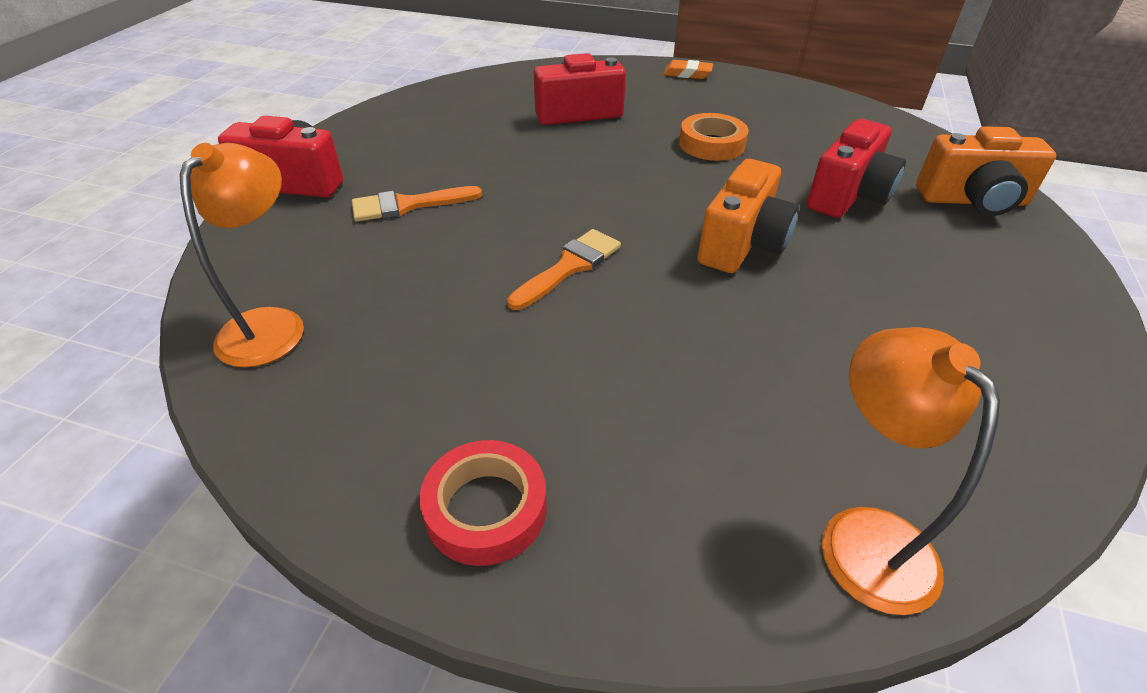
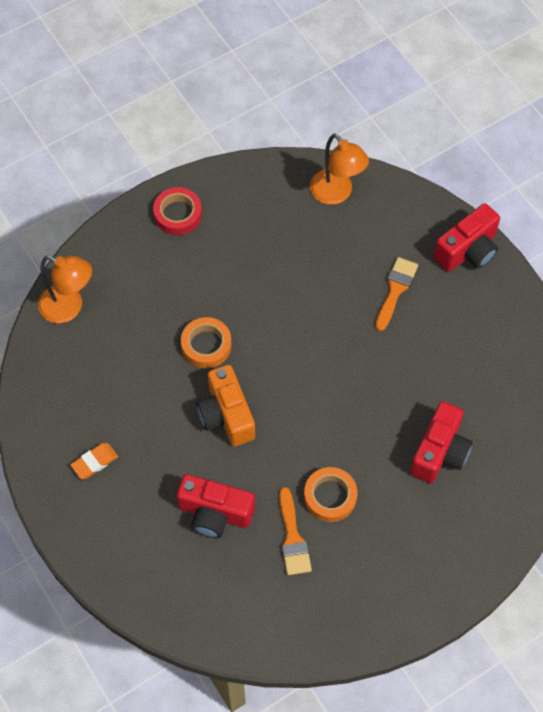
camera: 130 degrees right, 20 degrees up
orange brush [507,229,621,310] -> orange brush moved to [279,487,312,575]
orange eraser [663,60,713,79] -> orange eraser moved to [70,443,118,479]
red camera [807,119,906,218] -> red camera turned 60 degrees counterclockwise [177,474,255,538]
orange camera [916,126,1056,216] -> none
none -> orange tape [181,317,232,368]

